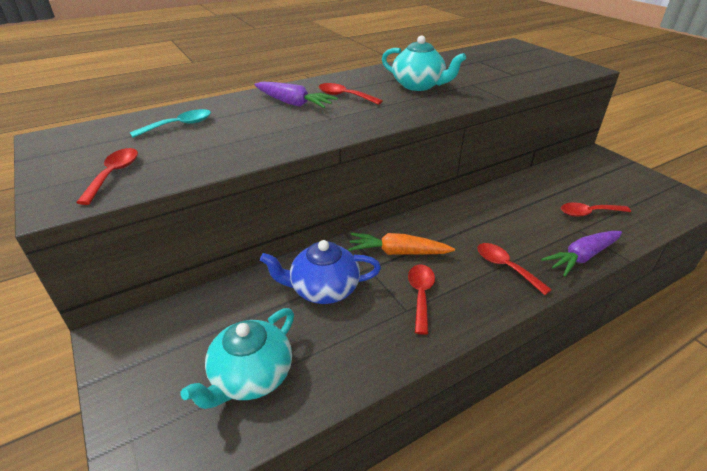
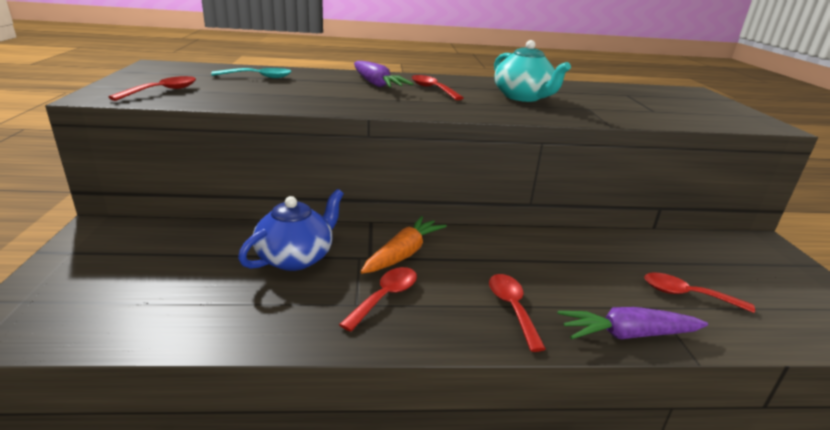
camera: 25 degrees right, 10 degrees down
turquoise teapot [180,308,294,409] -> none
blue teapot [260,240,381,304] -> blue teapot turned 105 degrees clockwise [238,189,344,271]
orange carrot [348,233,455,255] -> orange carrot turned 90 degrees clockwise [361,216,447,274]

